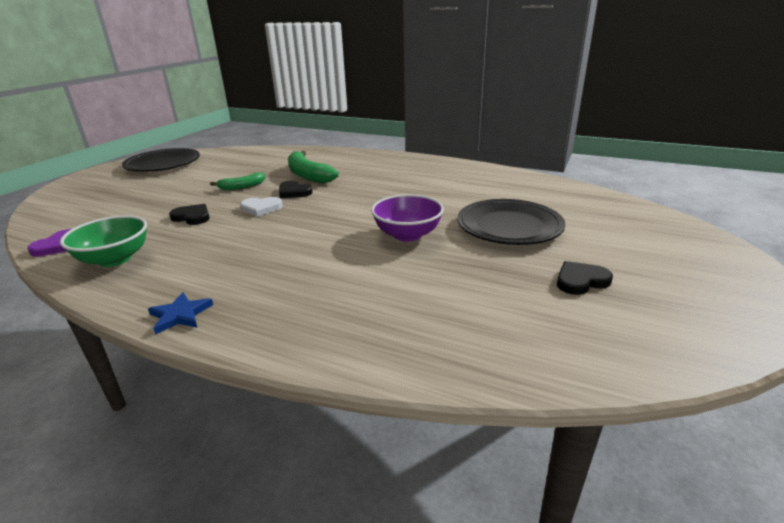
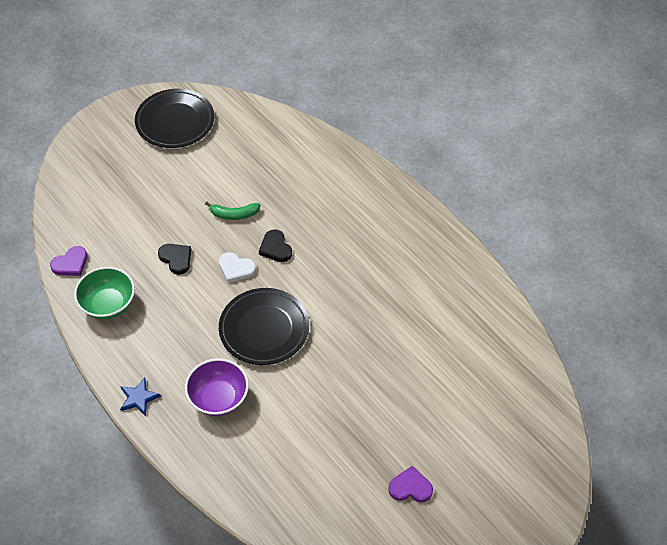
camera: 25 degrees right, 25 degrees up
green banana [288,151,339,183] -> none
purple bowl [371,194,444,242] -> purple bowl moved to [185,358,249,416]
black plate [457,199,565,245] -> black plate moved to [219,288,309,365]
black heart [557,261,613,295] -> purple heart [388,466,433,502]

